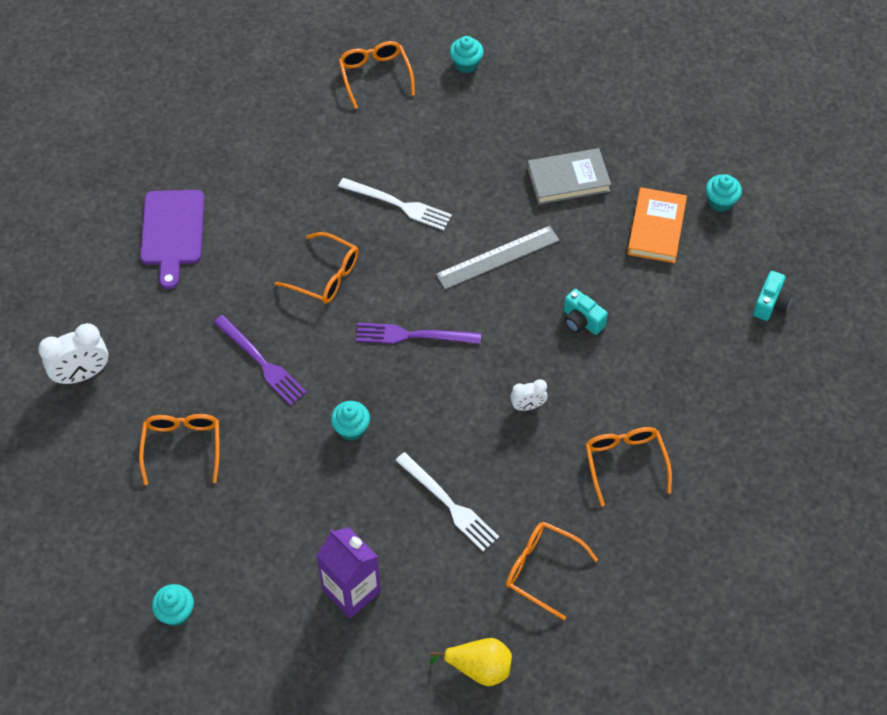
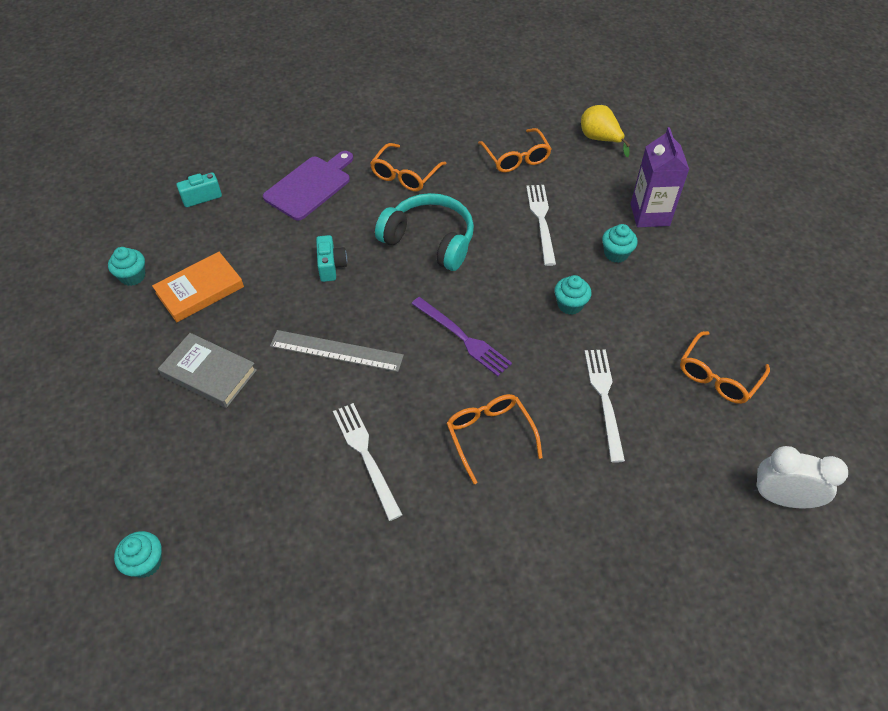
camera: 140 degrees left, 5 degrees down
purple cutting board [140,190,204,289] -> purple cutting board moved to [263,151,353,220]
turquoise cupcake [152,584,194,626] -> turquoise cupcake moved to [602,224,638,263]
purple fork [213,315,307,405] -> white fork [585,349,625,463]
orange glasses [339,41,415,109] -> none
white clock [510,379,548,411] -> turquoise headphones [375,193,474,271]

